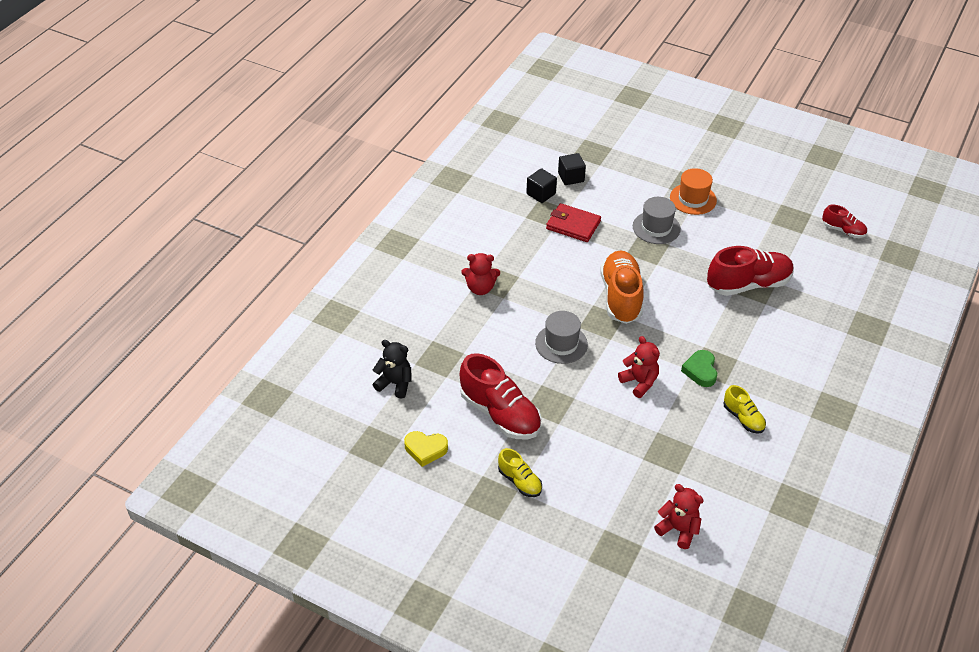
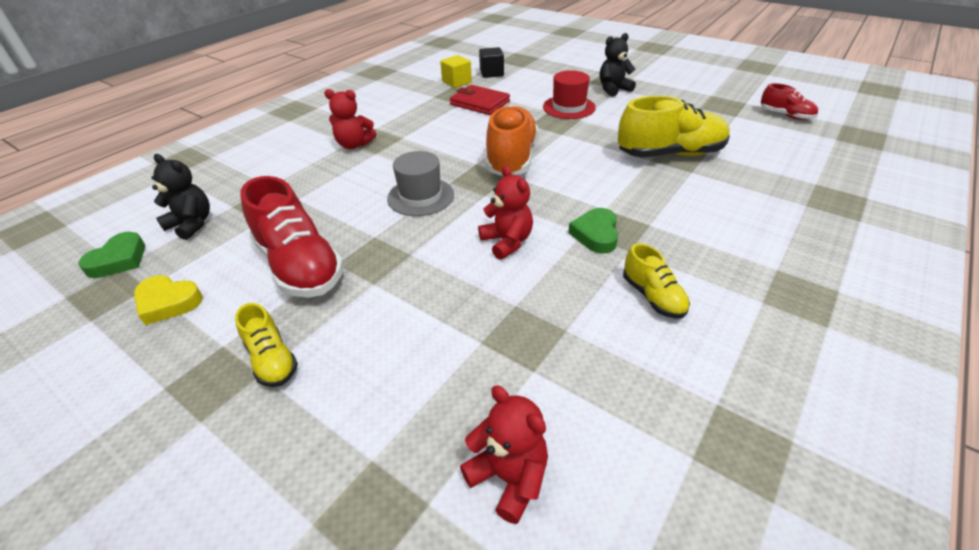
camera: 10 degrees right, 5 degrees down
black cube [526,168,557,203] -> yellow cube [440,55,472,88]
grey hat [633,197,681,244] -> red hat [543,70,596,119]
orange hat [670,168,717,215] -> black teddy bear [600,33,636,97]
red shoe [707,246,794,296] -> yellow shoe [618,96,730,157]
none -> green heart [78,232,146,278]

